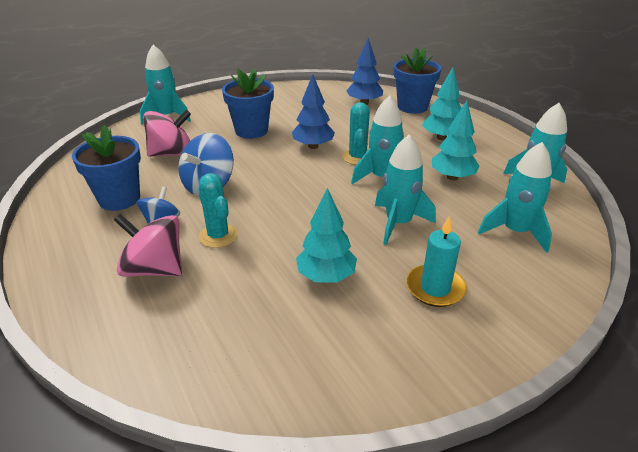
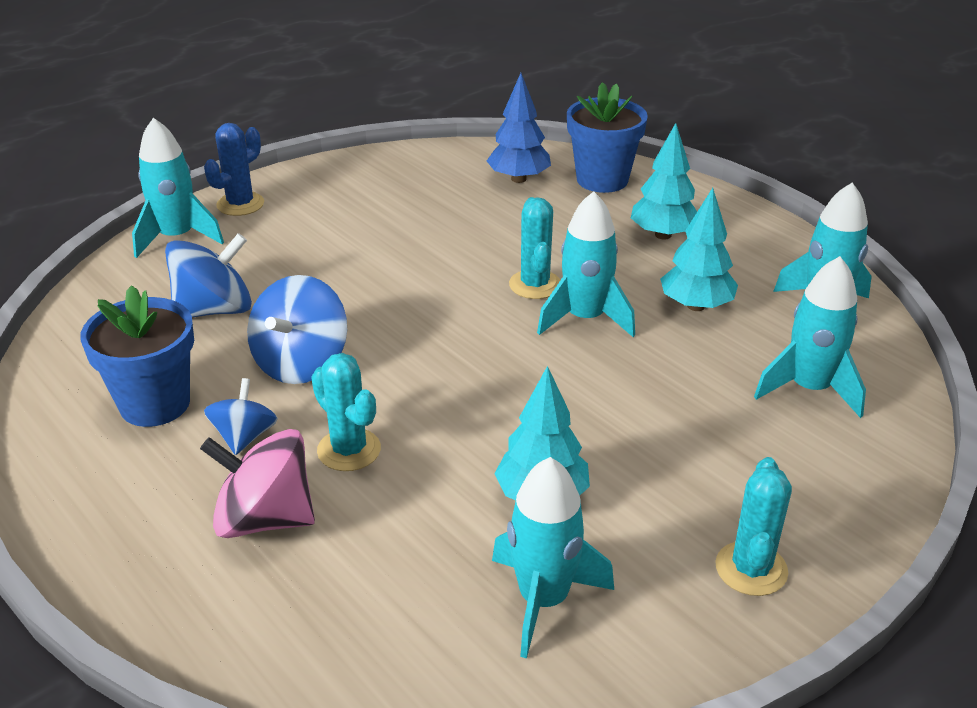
camera: 10 degrees left, 0 degrees up
pink spinning top [143,110,191,157] -> blue spinning top [165,233,252,317]
blue flower pot [222,68,274,139] -> none
blue tree [292,74,335,149] -> none
turquoise rocket [375,135,436,245] -> turquoise rocket moved to [492,457,614,658]
turquoise candle [406,216,467,307] -> none
none -> blue cactus [204,123,264,216]
none -> turquoise cactus [715,457,792,596]

